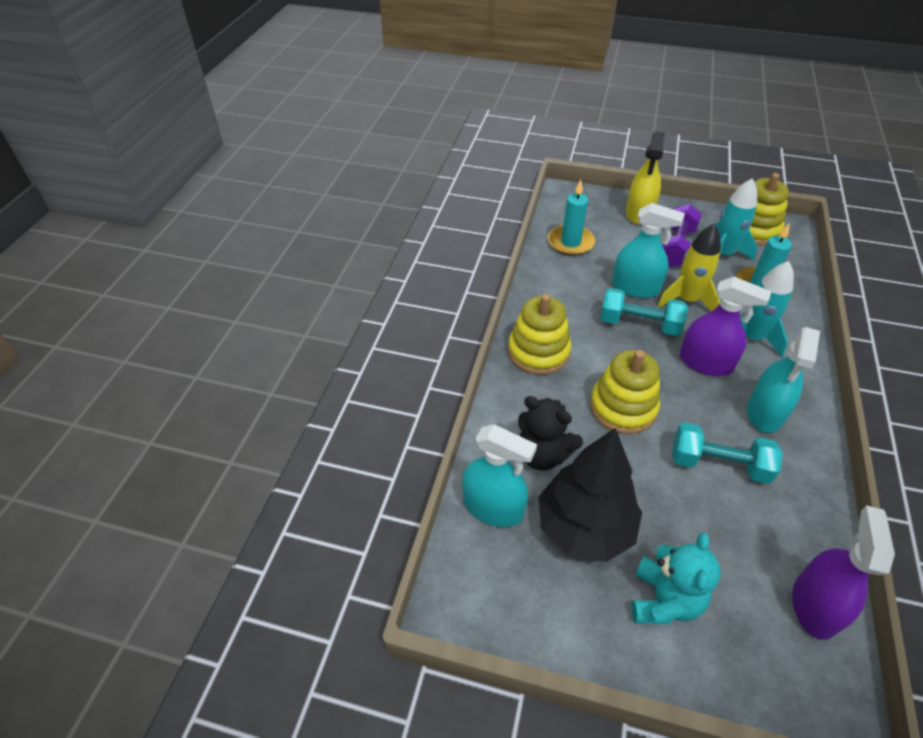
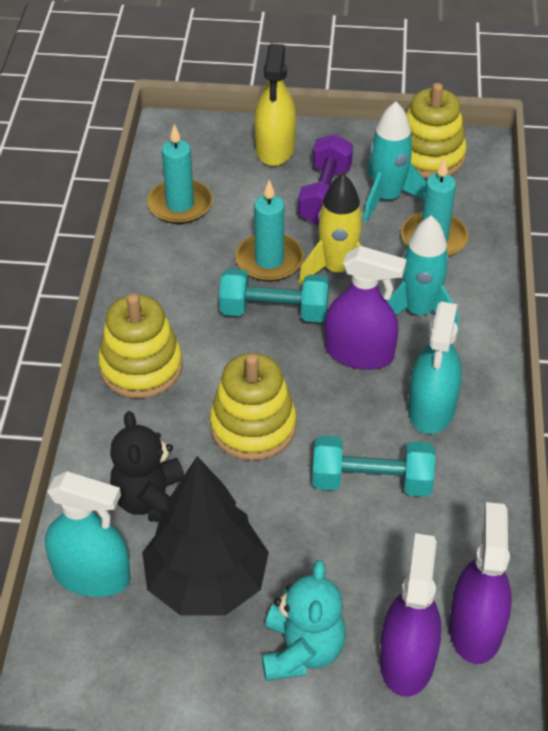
camera: 10 degrees left, 0 degrees up
black teddy bear [518,396,583,470] -> black teddy bear turned 60 degrees clockwise [110,411,184,522]
turquoise spray bottle [612,203,685,298] -> turquoise candle [235,180,304,282]
none -> purple spray bottle [380,533,441,697]

